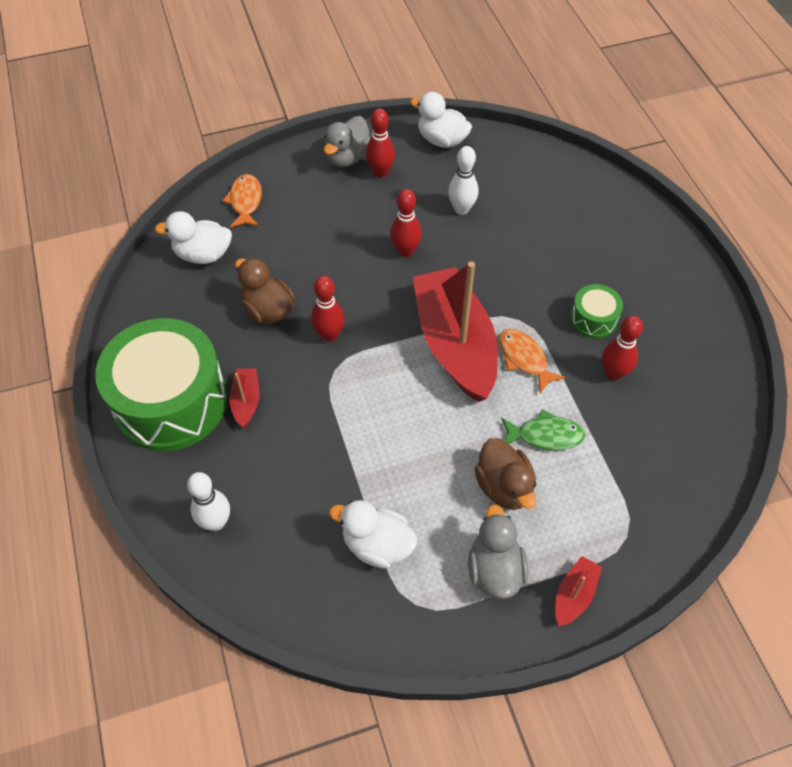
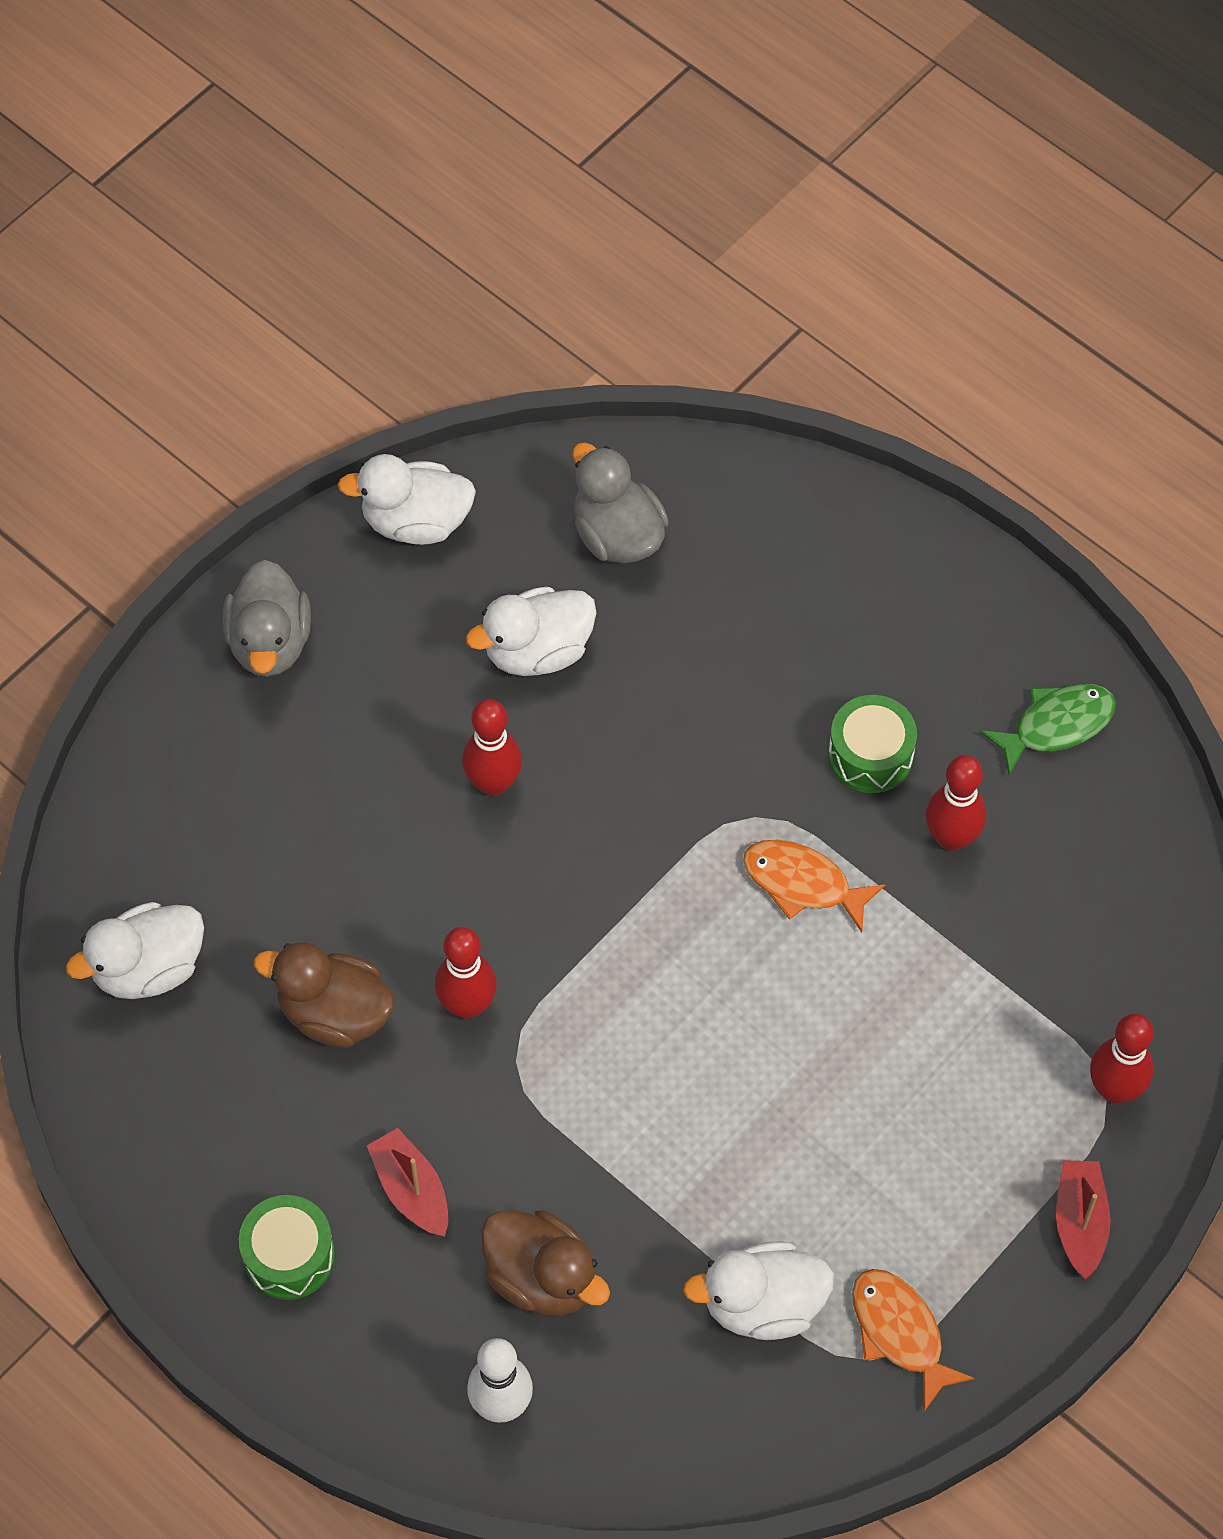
camera: 30 degrees left, 5 degrees up
green drum [95,318,227,451] -> green drum [239,1195,335,1300], size x0.44
orange fish [222,174,262,228] -> orange fish moved to [852,1269,975,1412]
red bowling pin [366,109,395,178] -> red bowling pin moved to [1090,1014,1154,1103]
red boat [413,261,498,402] -> none
white bowling pin [448,146,479,215] -> white duck [466,586,597,676]
grey duck [468,504,528,599] -> grey duck moved to [572,442,669,563]
brown duck [474,438,536,510] -> brown duck moved to [481,1210,610,1316]
green fish [501,410,585,450] -> green fish moved to [980,684,1116,776]

